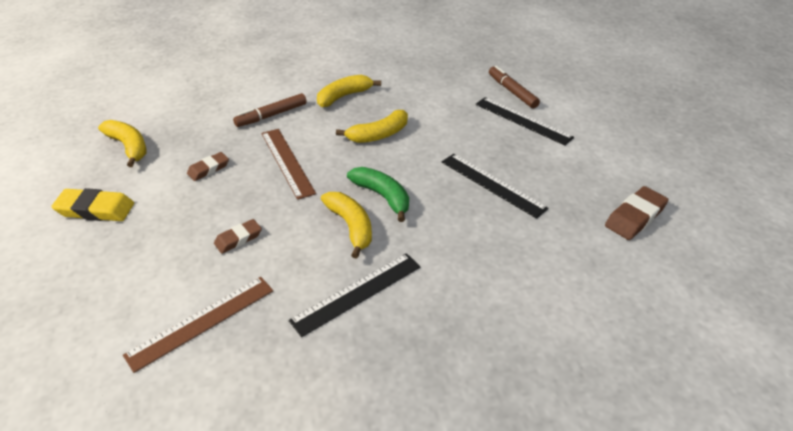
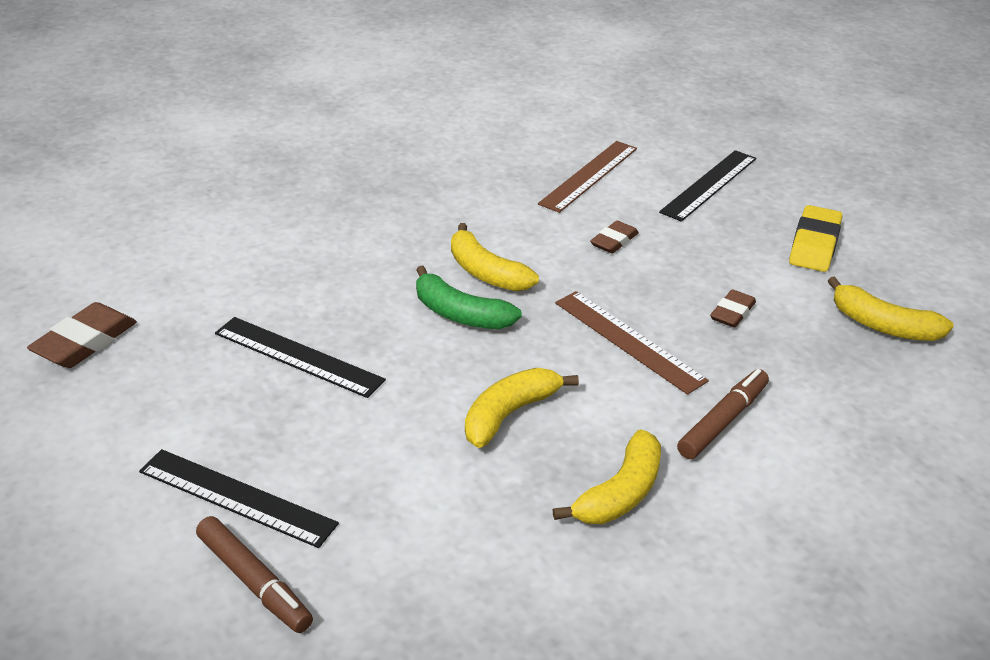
camera: 165 degrees right, 5 degrees down
yellow eraser [51,188,134,221] -> yellow eraser turned 60 degrees counterclockwise [789,205,842,272]
black ruler [289,253,421,337] -> black ruler moved to [659,150,756,222]

